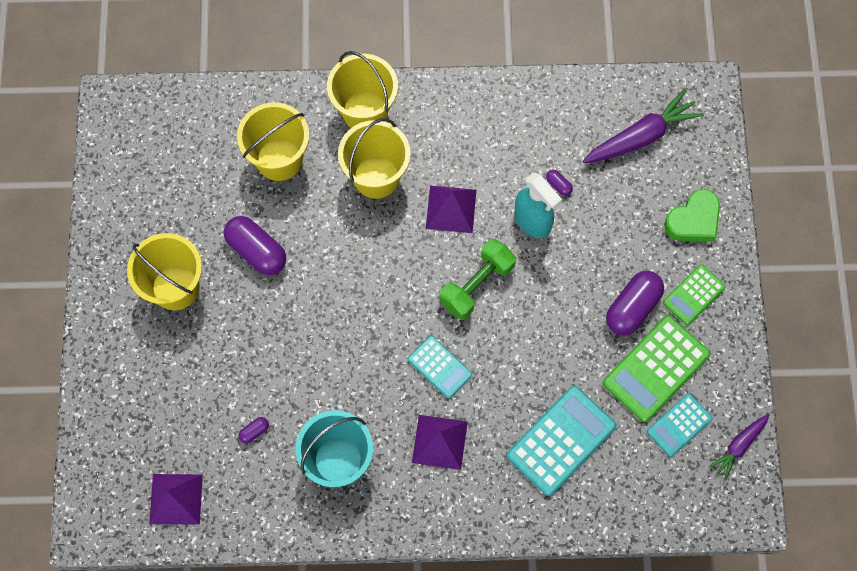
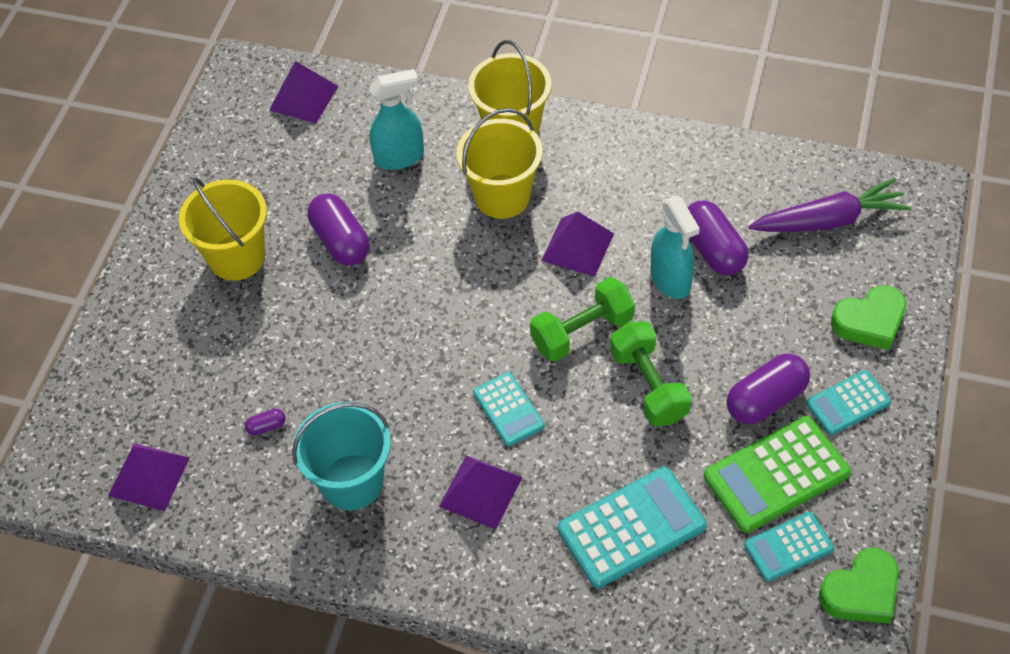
camera: 20 degrees right, 15 degrees down
yellow bucket [237,102,309,181] -> turquoise spray bottle [369,69,424,170]
purple capsule [546,170,573,196] -> purple capsule [687,200,749,276], size x2.27
green calculator [663,264,726,325] -> turquoise calculator [806,370,891,435]
purple carrot [709,414,769,481] -> green heart [819,548,899,624]
none -> purple pyramid [269,61,338,123]
none -> green dumbbell [610,321,692,426]

